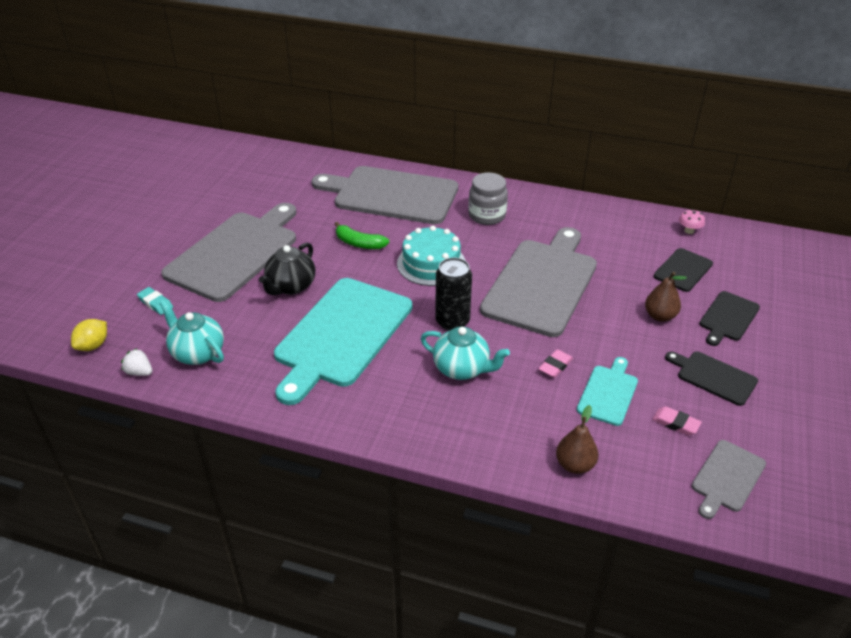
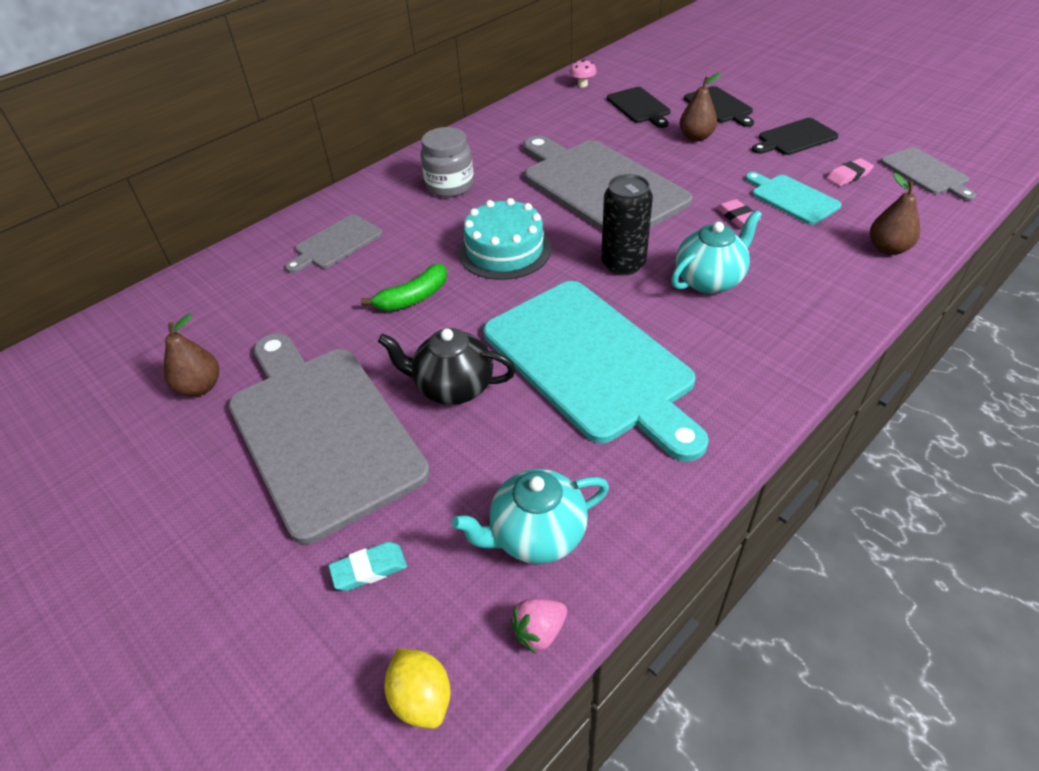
camera: 60 degrees left, 5 degrees up
white strawberry [121,348,152,376] -> pink strawberry [510,599,567,654]
black teapot [259,242,315,295] -> black teapot turned 135 degrees clockwise [378,328,516,405]
grey cutting board [312,166,458,224] -> grey cutting board [285,214,382,273], size x0.48
none -> brown pear [164,313,219,397]

